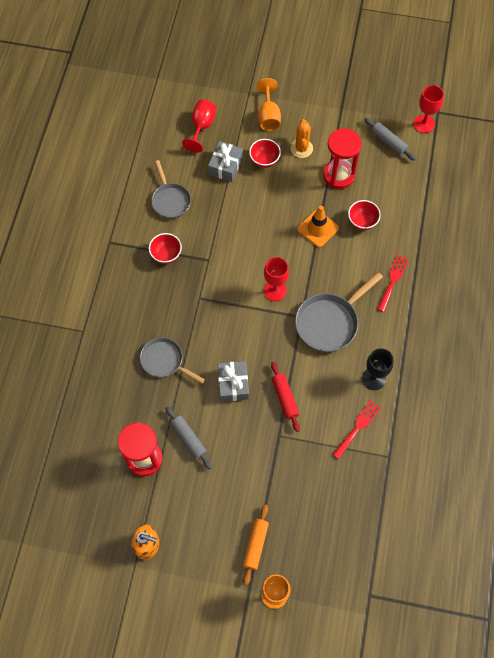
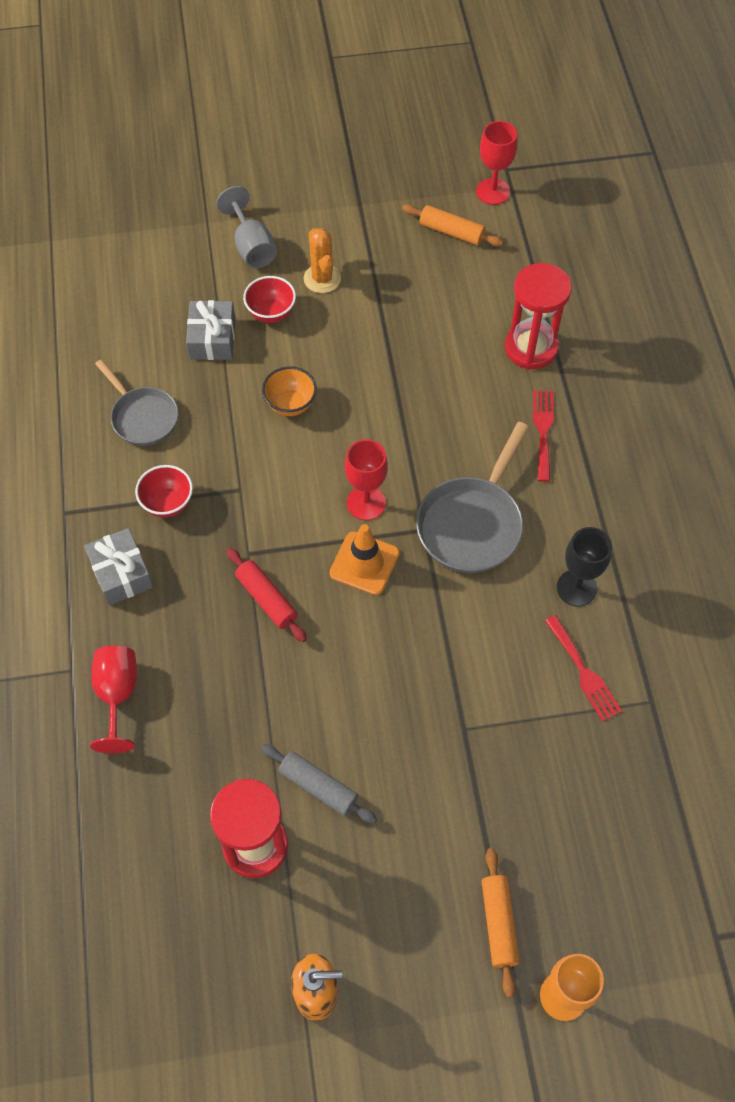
camera: 20 degrees left, 5 degrees down
grey pan [140,337,205,384] -> none
red goblet [182,99,217,153] -> red goblet moved to [90,646,137,753]
grey gift [218,361,249,402] -> grey gift moved to [84,528,153,605]
orange goblet [257,78,281,131] -> grey goblet [216,186,277,268]
red rolling pin [271,362,300,432] -> red rolling pin moved to [227,548,307,642]
orange traffic cone [297,206,339,247] -> orange traffic cone moved to [329,524,400,595]
red hourglass [323,128,362,189] -> red hourglass moved to [505,263,572,370]
red fork [332,400,381,459] -> red fork turned 135 degrees clockwise [545,615,622,722]
red bowl [348,200,381,230] -> none
grey rolling pin [364,118,416,161] -> orange rolling pin [402,204,503,247]
none -> orange bowl [262,366,317,416]

